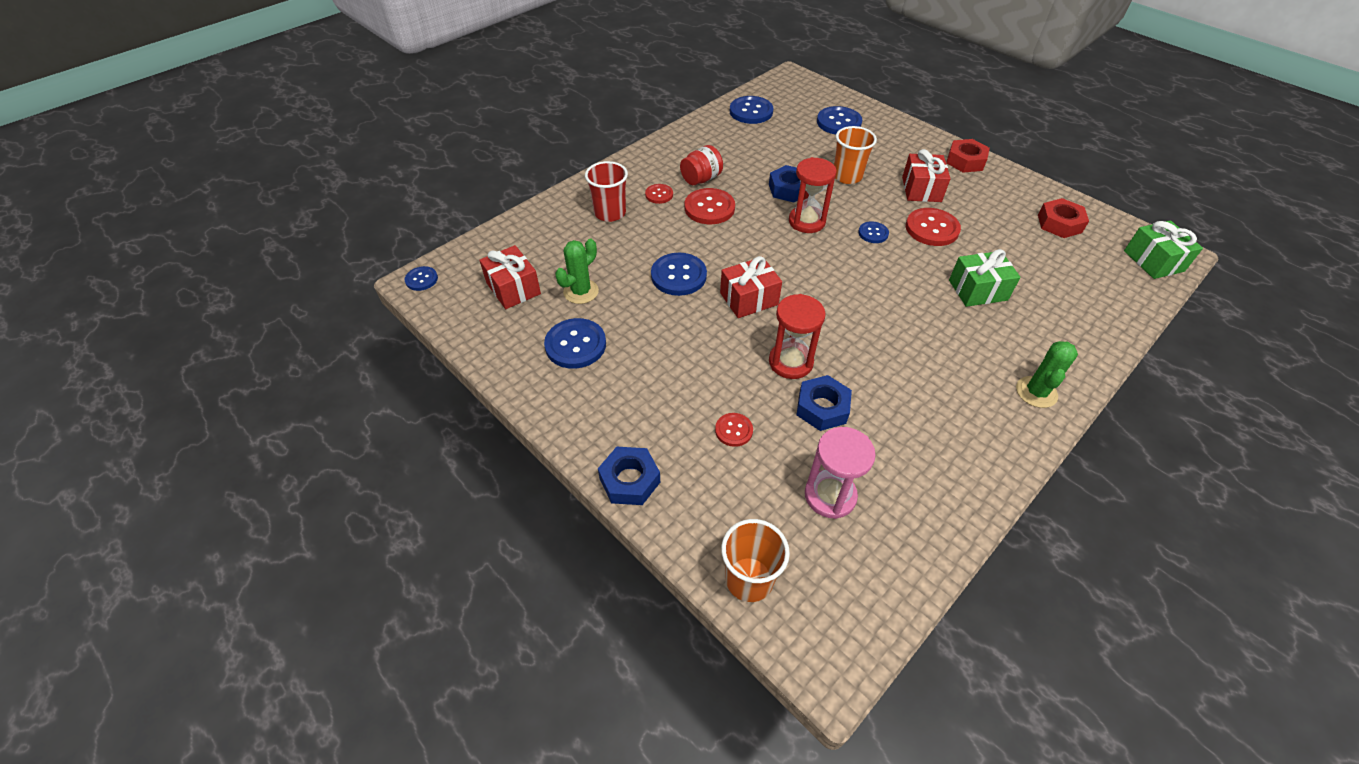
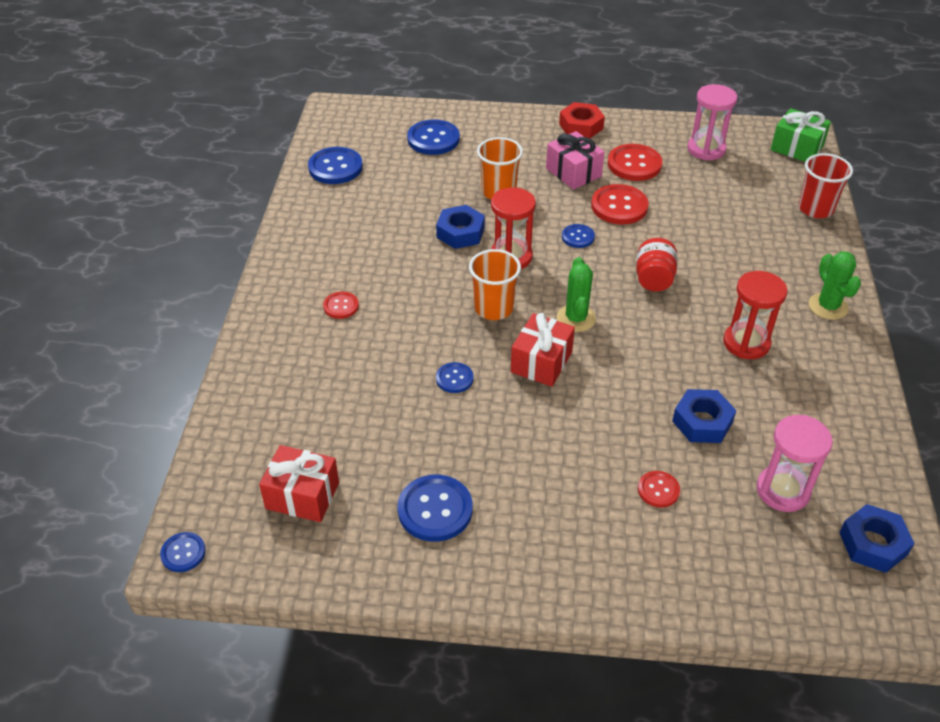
camera: 40 degrees left, 5 degrees down
green cactus [555,239,599,304] -> green cactus moved to [557,257,596,332]
red cup [585,161,628,222] -> red cup moved to [799,153,853,218]
blue nut [598,447,660,505] -> blue nut moved to [839,504,915,573]
blue button [651,253,707,296] -> blue button [436,362,474,393], size x0.56
red jar [680,145,723,185] -> red jar moved to [636,238,677,291]
red button [684,188,735,224] -> red button moved to [608,144,662,181]
orange cup [721,519,790,602] -> orange cup moved to [469,249,521,320]
red hourglass [769,294,826,379] -> red hourglass moved to [723,271,787,359]
red gift [902,149,951,202] -> pink gift [546,131,605,190]
green gift [949,249,1021,307] -> none
red nut [1038,198,1089,238] -> pink hourglass [688,84,737,160]

